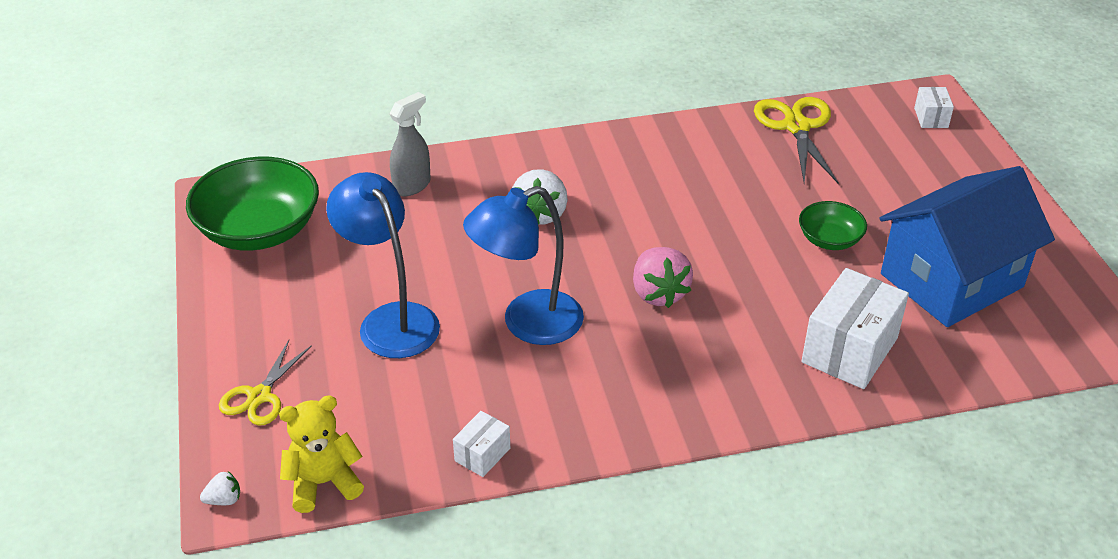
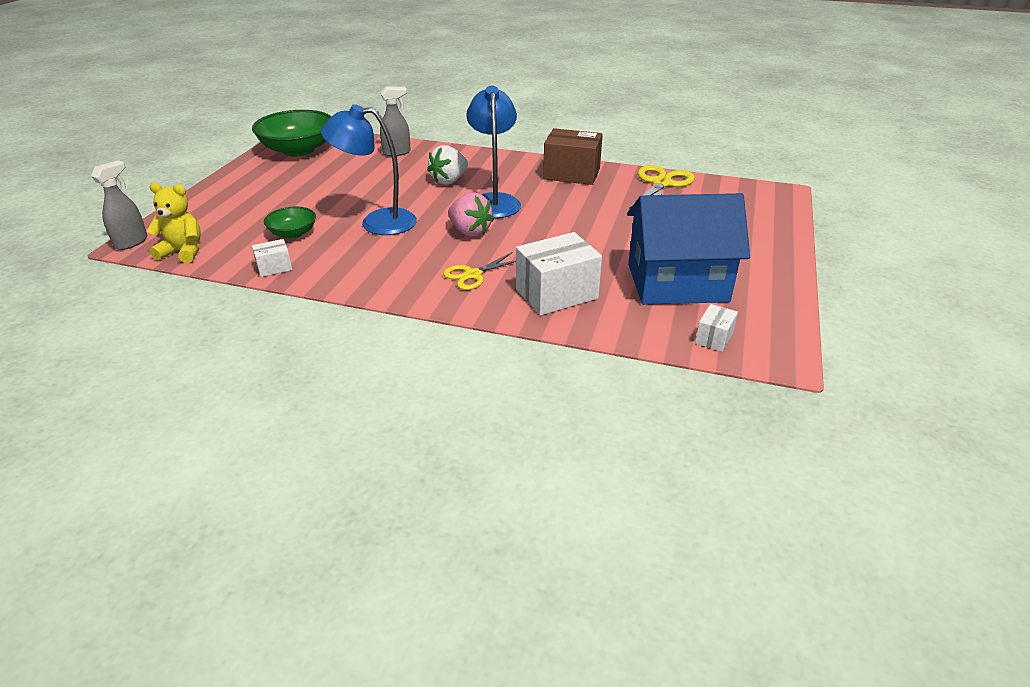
camera: 30 degrees right, 5 degrees down
white strawberry [200,471,240,505] -> grey spray bottle [91,160,147,250]
yellow scissors [219,340,312,426] -> yellow scissors moved to [443,252,516,290]
blue lamp [326,172,440,358] -> blue lamp moved to [466,85,521,218]
pink strawberry [633,247,693,308] -> pink strawberry turned 60 degrees counterclockwise [448,192,494,237]
green bowl [799,201,867,250] -> green bowl moved to [264,207,316,239]
white box [914,87,954,128] -> white box moved to [695,304,738,352]
none -> brown box [543,128,603,185]

